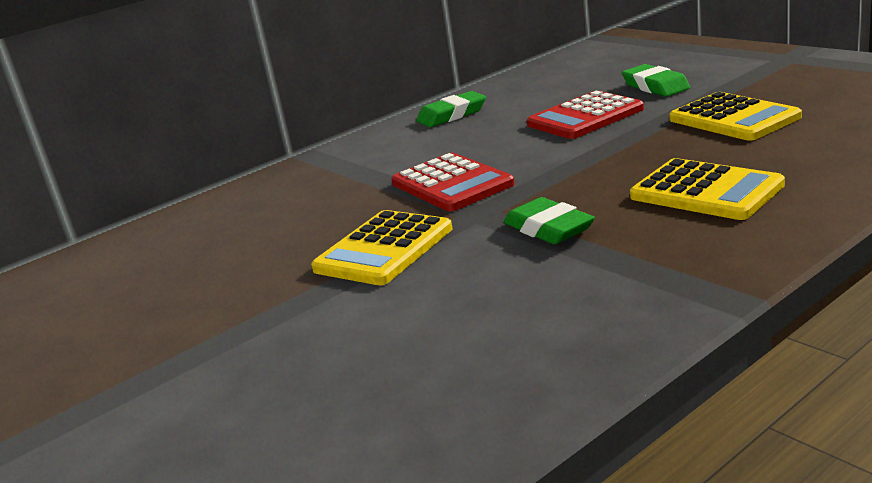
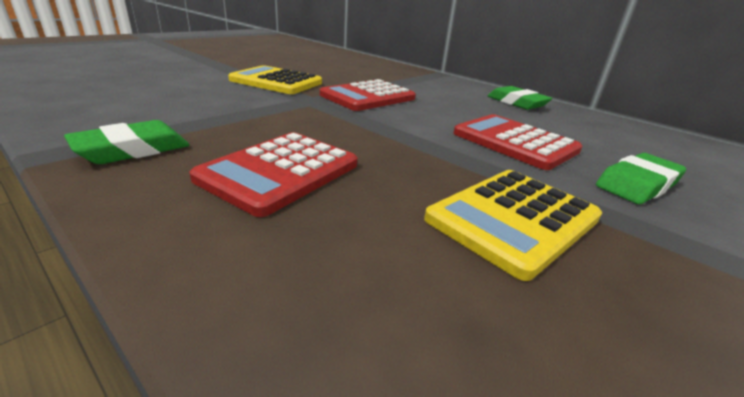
camera: 75 degrees right, 5 degrees up
green eraser [504,197,595,245] -> green eraser moved to [64,120,190,164]
yellow calculator [630,158,785,220] -> red calculator [189,132,357,217]

